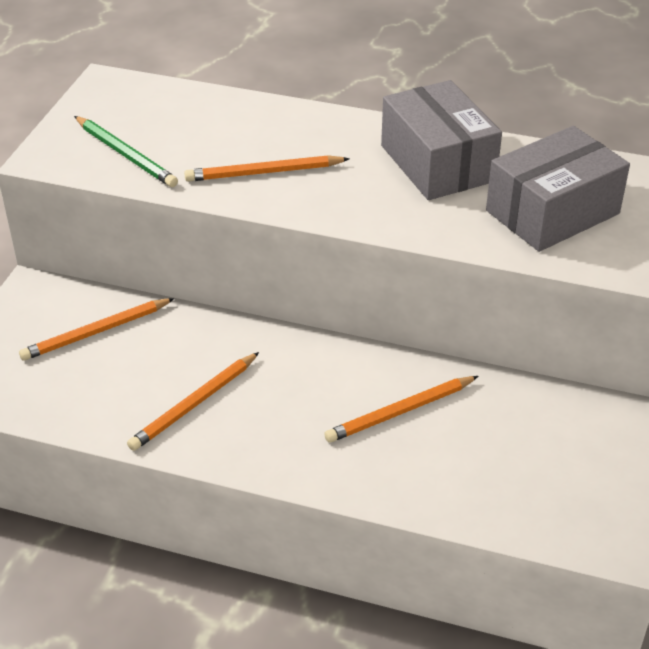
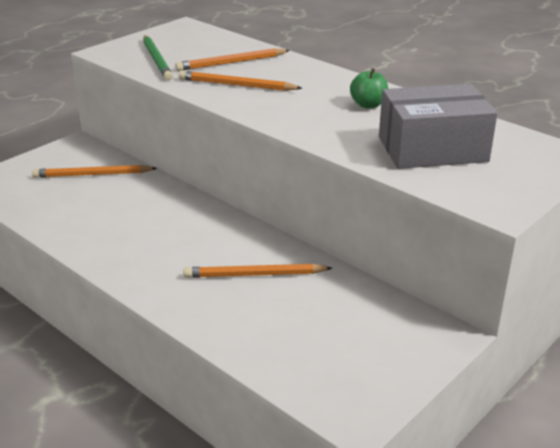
camera: 25 degrees right, 10 degrees down
orange pencil [127,352,259,451] -> orange pencil moved to [175,48,290,71]
grey box [381,80,502,200] -> green apple [350,68,388,108]

